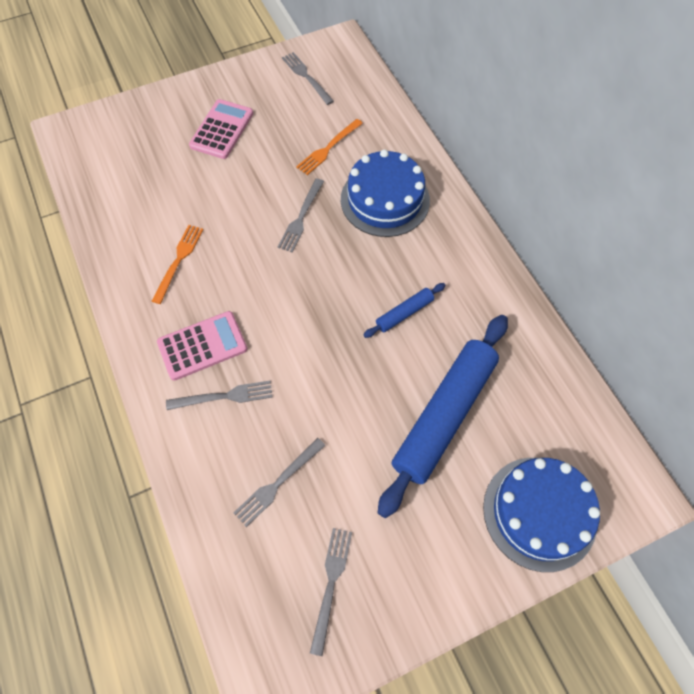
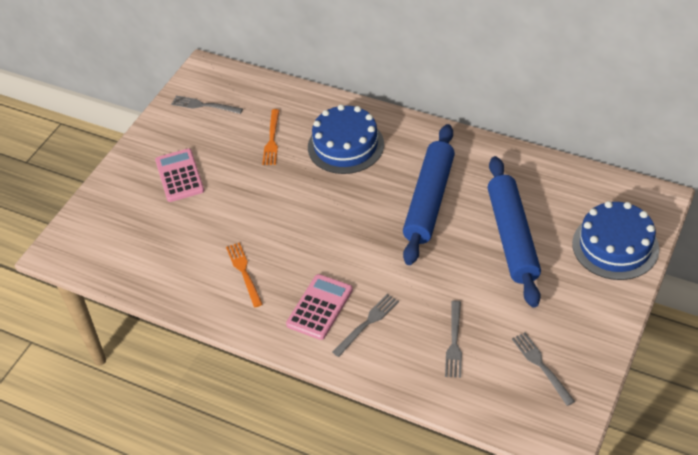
camera: 35 degrees left, 15 degrees down
grey fork [278,178,324,252] -> none
blue rolling pin [364,283,446,338] -> blue rolling pin [403,124,455,265], size x2.24

